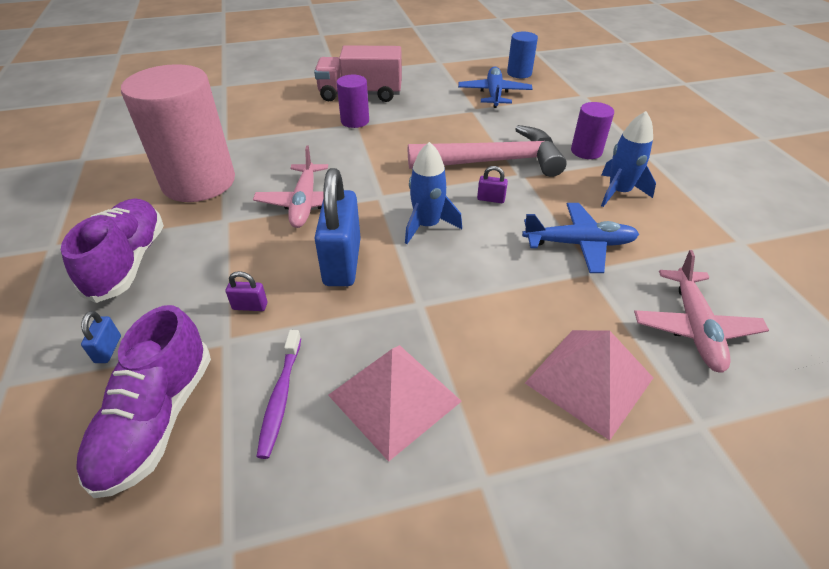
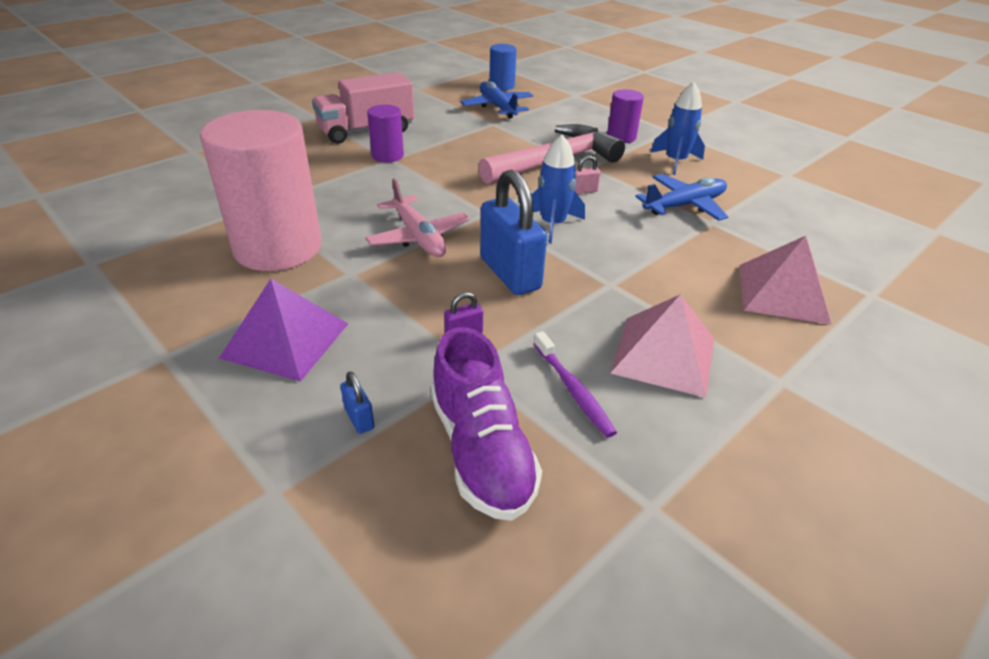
camera: 30 degrees left, 5 degrees down
purple shoe [61,199,164,303] -> purple pyramid [219,279,348,382]
purple padlock [477,166,508,203] -> pink padlock [574,155,601,194]
pink plane [634,250,769,373] -> none

